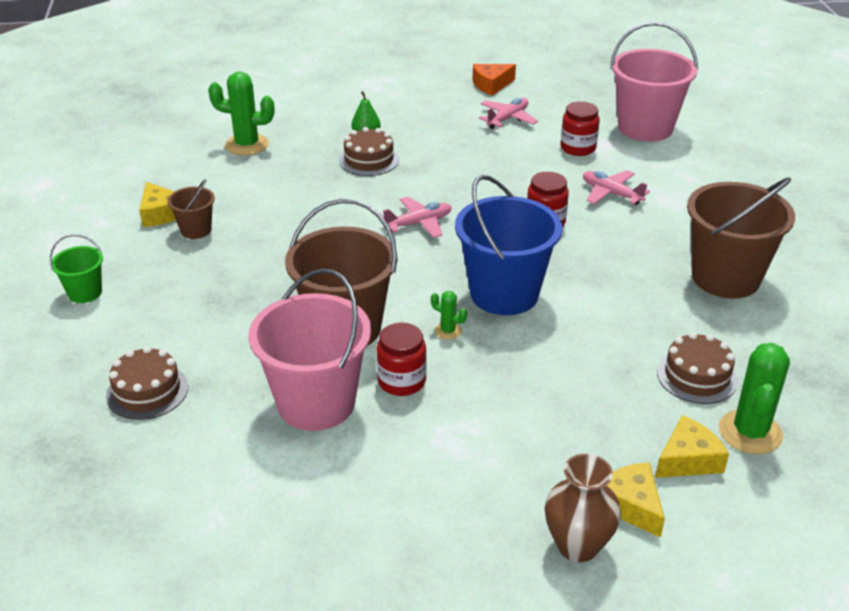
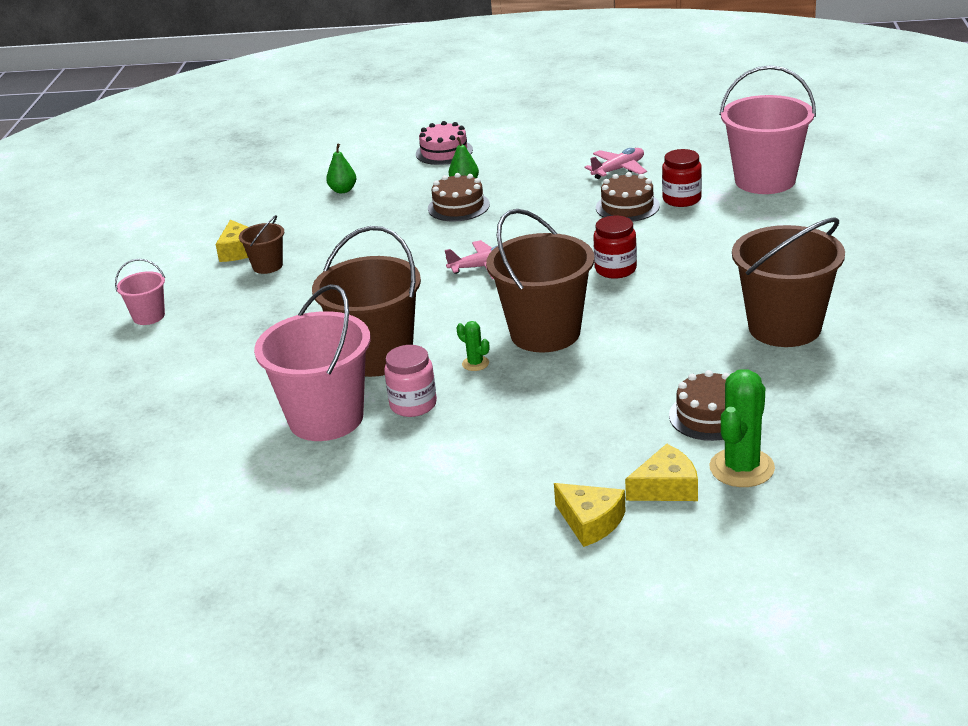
camera: 15 degrees right, 5 degrees down
green bucket [50,234,103,303] -> pink bucket [115,259,165,325]
brown cake [106,346,188,420] -> brown cake moved to [596,172,660,222]
green cactus [208,72,275,156] -> green pear [326,143,356,193]
red jar [377,323,427,396] -> pink jar [384,345,437,417]
blue bucket [455,175,562,315] -> brown bucket [486,209,594,352]
orange cheese [473,64,516,96] -> none
brown vase [545,454,621,562] -> none
pink plane [583,170,650,205] -> none
yellow cheese [607,462,665,538] -> yellow cheese turned 150 degrees clockwise [554,483,626,547]
none -> pink cake [416,121,473,165]

